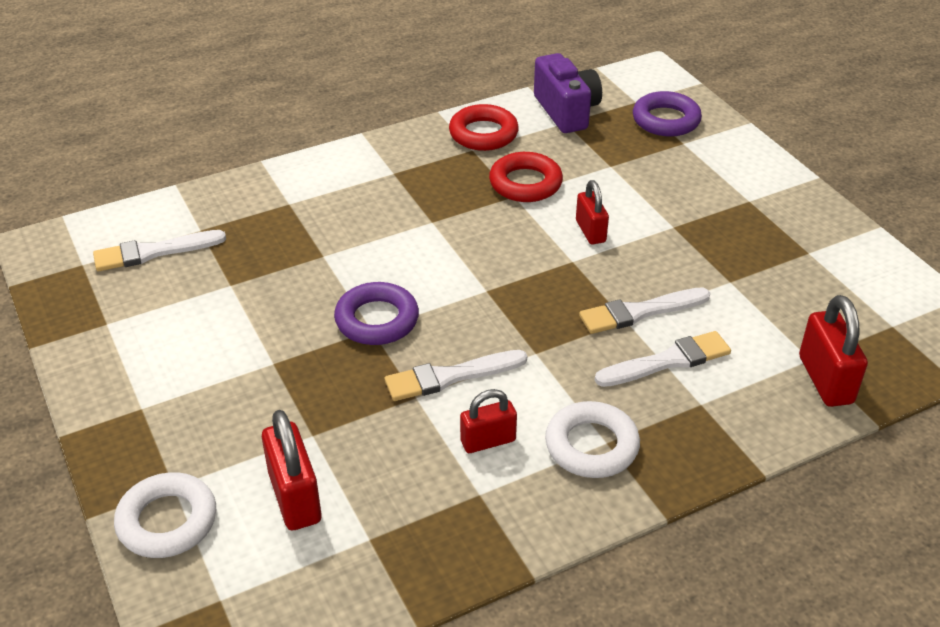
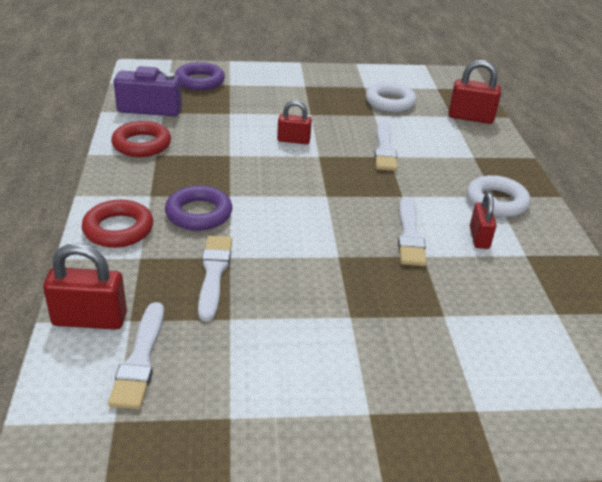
camera: 70 degrees left, 5 degrees down
white ring [114,472,216,558] -> white ring moved to [366,82,416,112]
red padlock [262,410,321,531] -> red padlock moved to [43,243,127,330]
purple ring [334,282,419,345] -> purple ring moved to [165,185,233,231]
red ring [489,152,563,202] -> red ring moved to [82,200,153,248]
white brush [595,331,731,387] -> white brush moved to [198,236,232,321]

